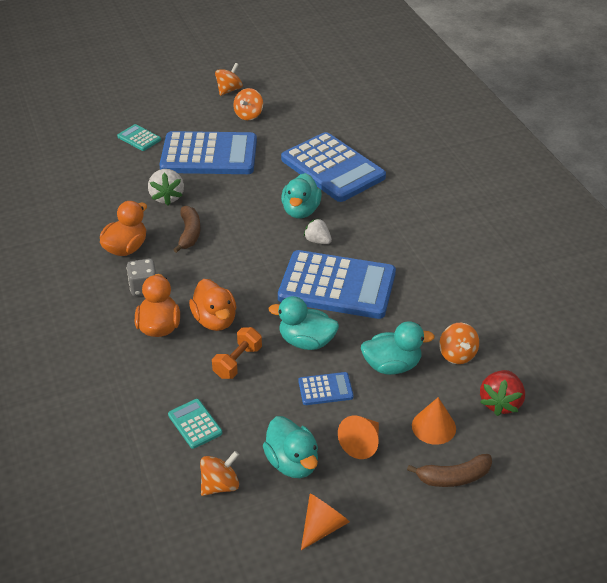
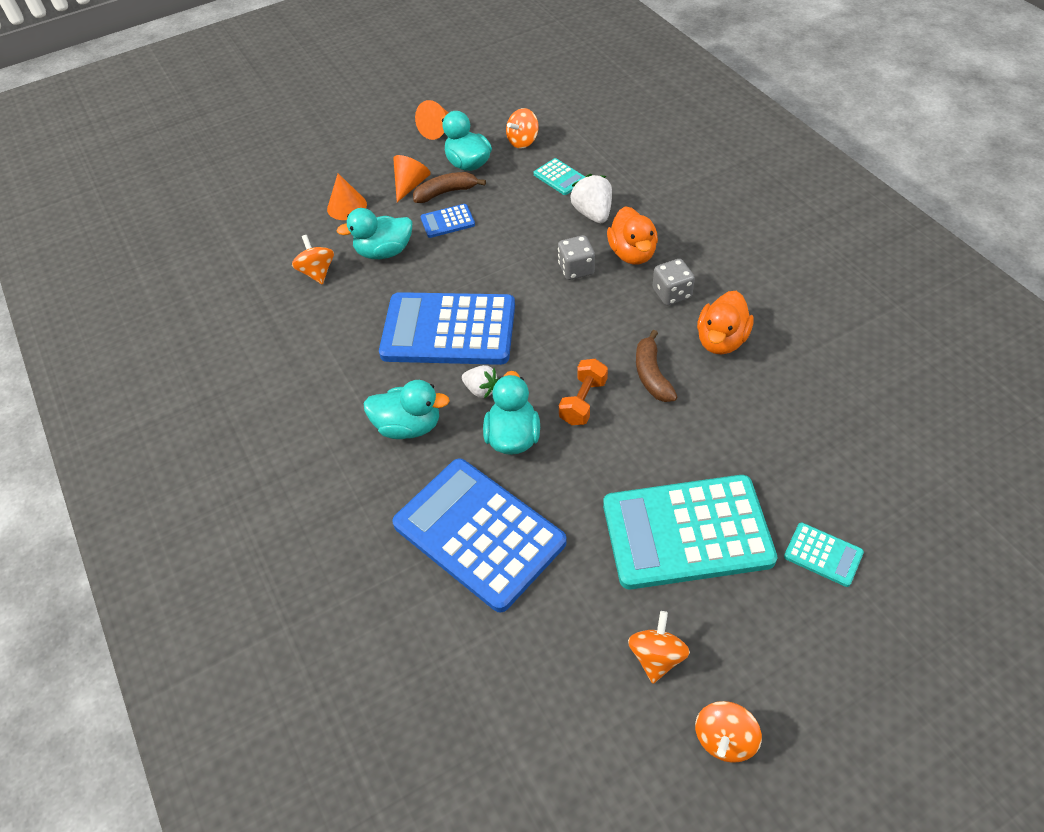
camera: 175 degrees right, 10 degrees up
white strawberry [148,169,184,205] -> white strawberry moved to [570,174,612,223]
blue calculator [159,131,257,174] -> turquoise calculator [603,475,777,589]
orange duck [189,279,236,331] -> grey dice [558,235,595,280]
orange dumbbell [212,327,262,379] -> orange dumbbell moved to [559,359,608,425]
turquoise duck [269,296,339,350] -> turquoise duck moved to [363,380,450,439]
brown banana [407,454,492,487] -> brown banana moved to [413,172,486,203]
red strawberry [480,370,525,416] -> none

